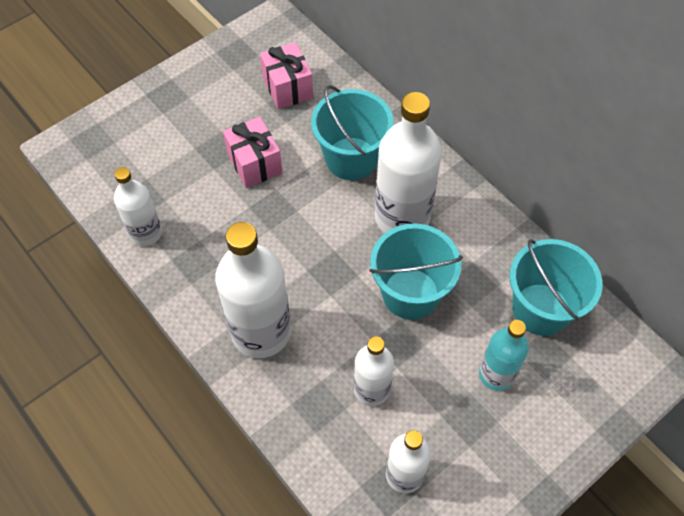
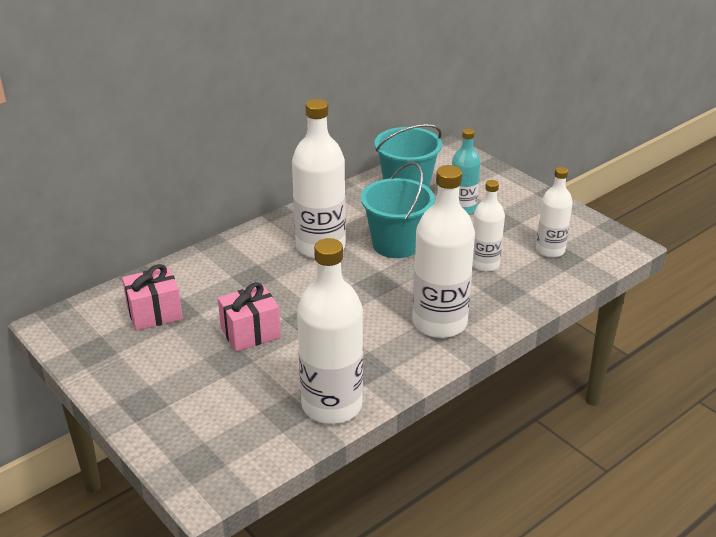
camera: 90 degrees left, 25 degrees down
white bottle [114,167,162,246] -> white bottle [297,238,363,424], size x1.71
turquoise bucket [311,85,393,180] -> none

